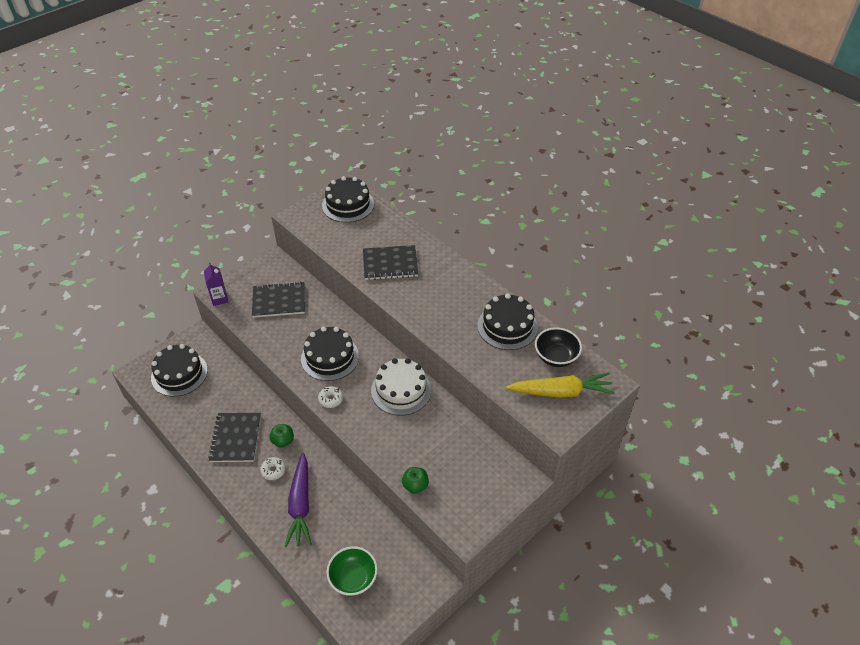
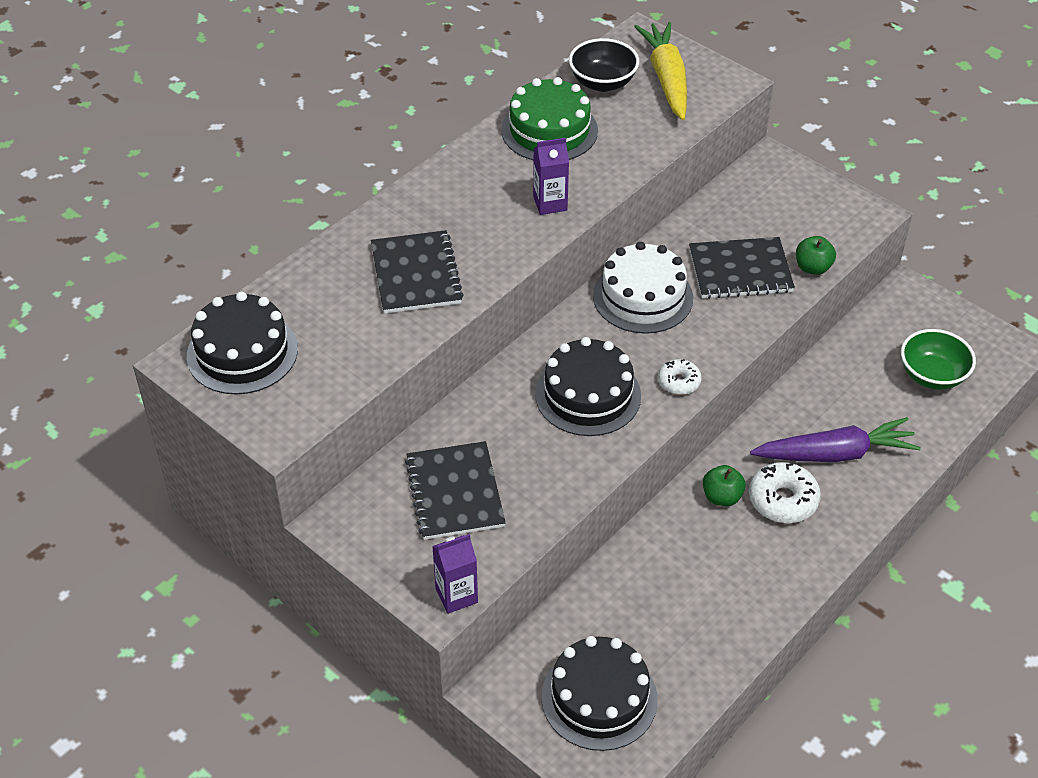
camera: 95 degrees left, 0 degrees up
black notebook [208,413,261,462] -> black notebook moved to [689,237,795,299]
white donut [260,457,286,480] -> white donut [749,462,821,523], size x1.64
black cake [477,293,538,350] -> green cake [501,77,598,160]
none -> purple carton [533,138,569,215]

